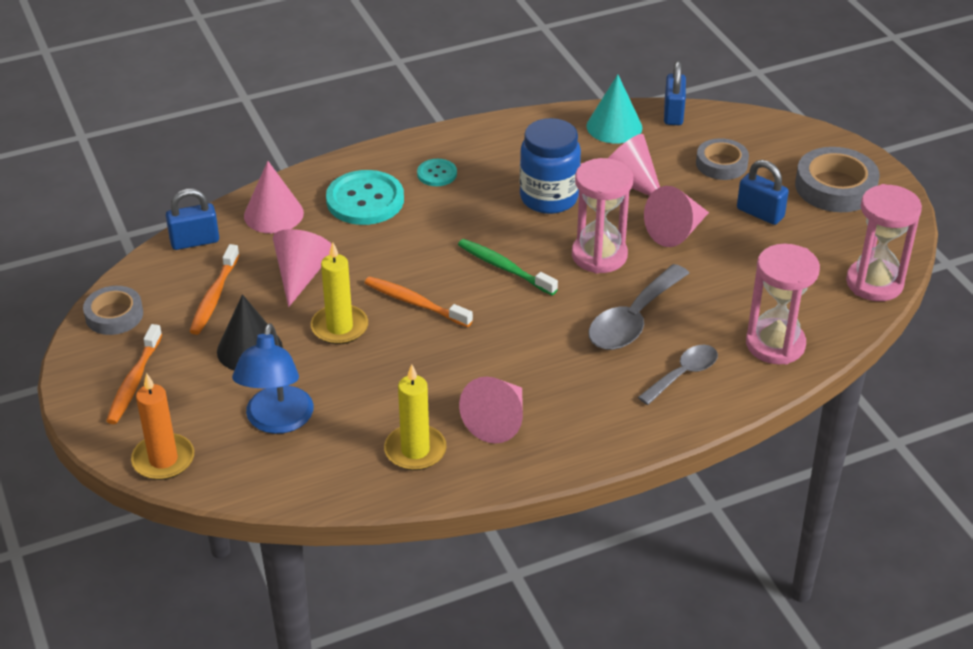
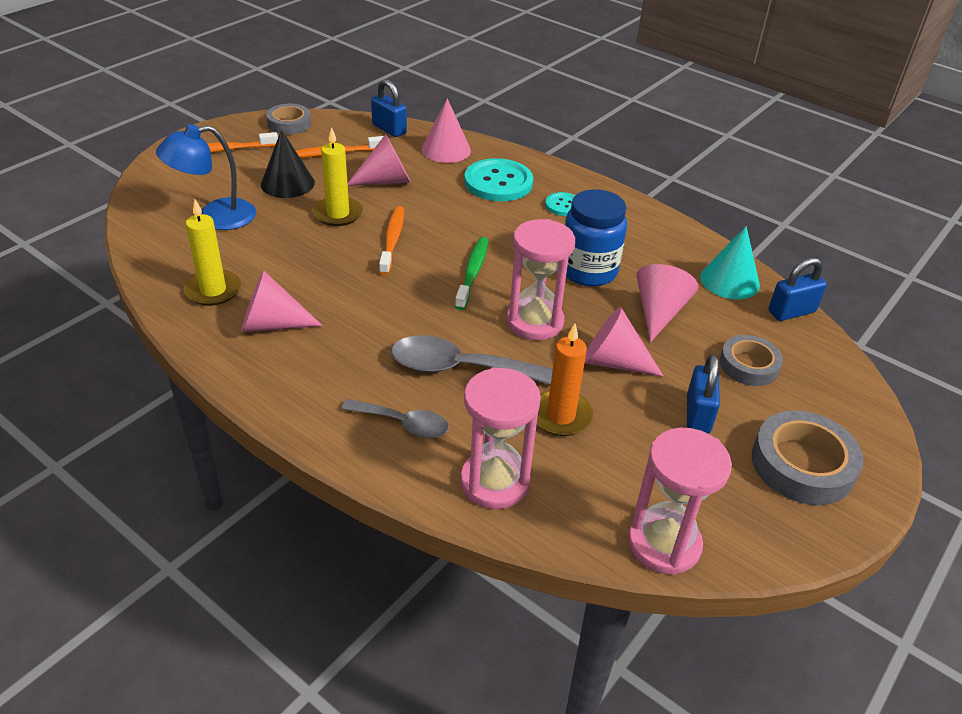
camera: 60 degrees right, 0 degrees up
orange candle [131,373,194,480] -> orange candle moved to [537,324,593,436]

